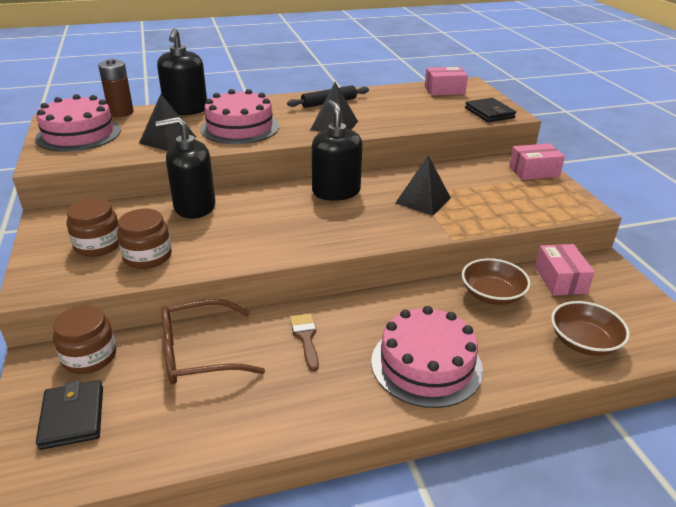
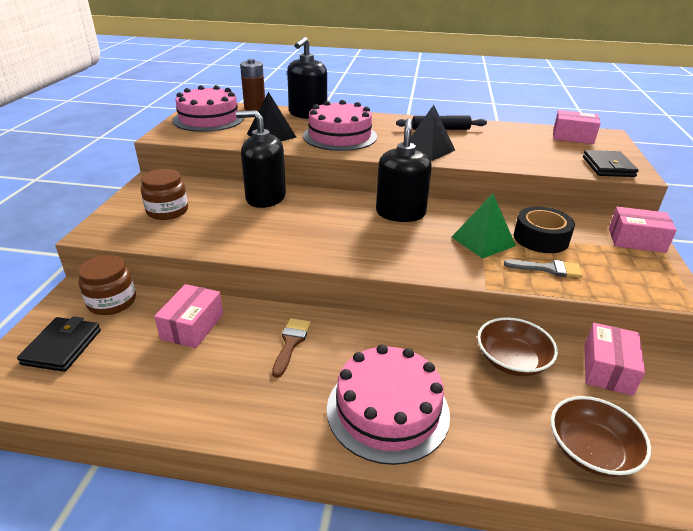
camera: 25 degrees right, 0 degrees up
brown jar [117,209,172,269] -> none
brown glasses [161,299,265,385] -> pink box [154,284,223,348]
black pyramid [395,156,451,216] -> green pyramid [452,193,516,259]
none -> grey brush [504,260,583,278]
none -> black tape [514,207,575,253]

